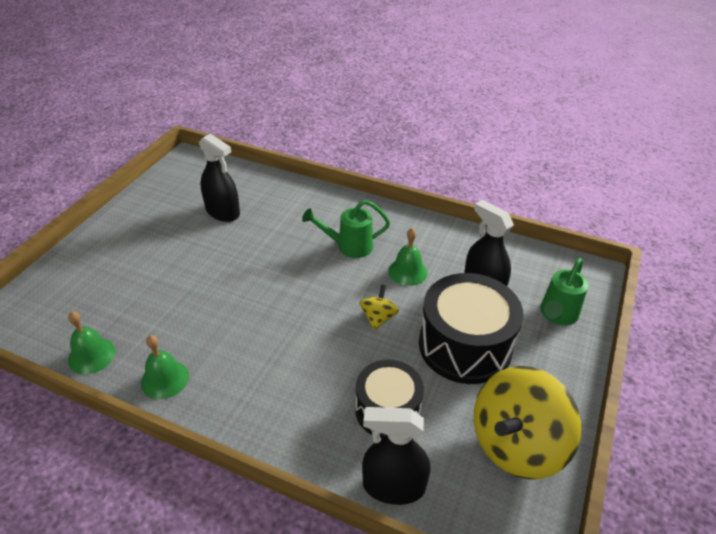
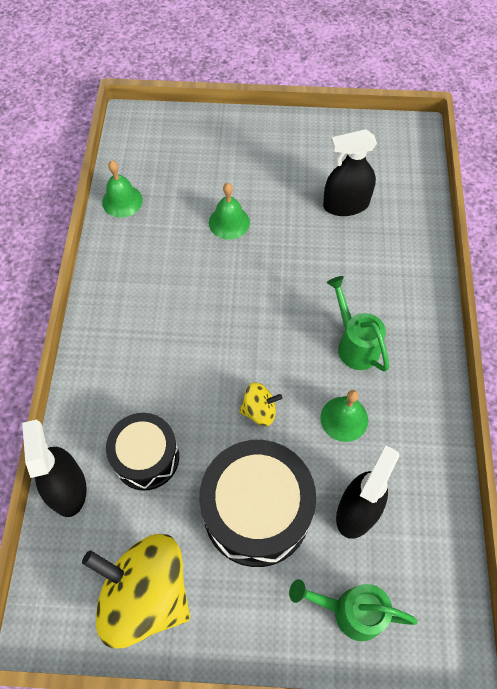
camera: 70 degrees right, 20 degrees up
green bell [141,335,189,399] -> green bell moved to [209,183,250,240]
black spray bottle [199,134,240,222] -> black spray bottle turned 60 degrees clockwise [323,129,377,216]

